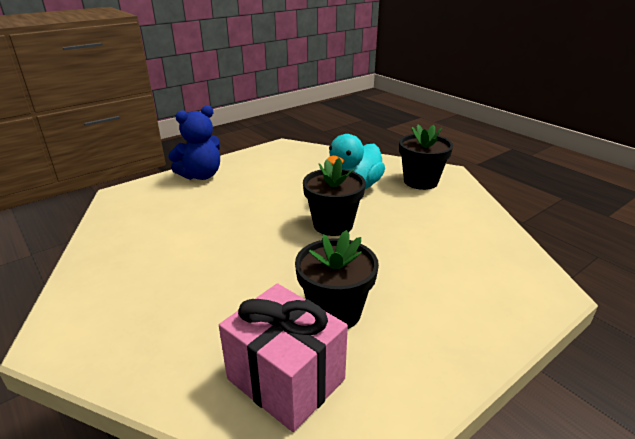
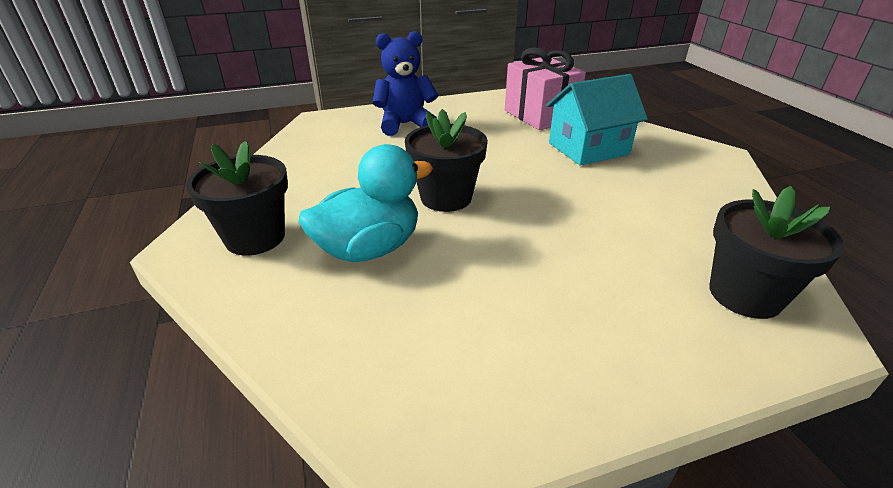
camera: 160 degrees left, 5 degrees up
blue teddy bear [168,105,220,180] -> blue teddy bear moved to [373,31,438,136]
black flower pot [295,230,379,329] -> black flower pot moved to [710,186,844,319]
none -> turquoise house [546,74,648,166]

